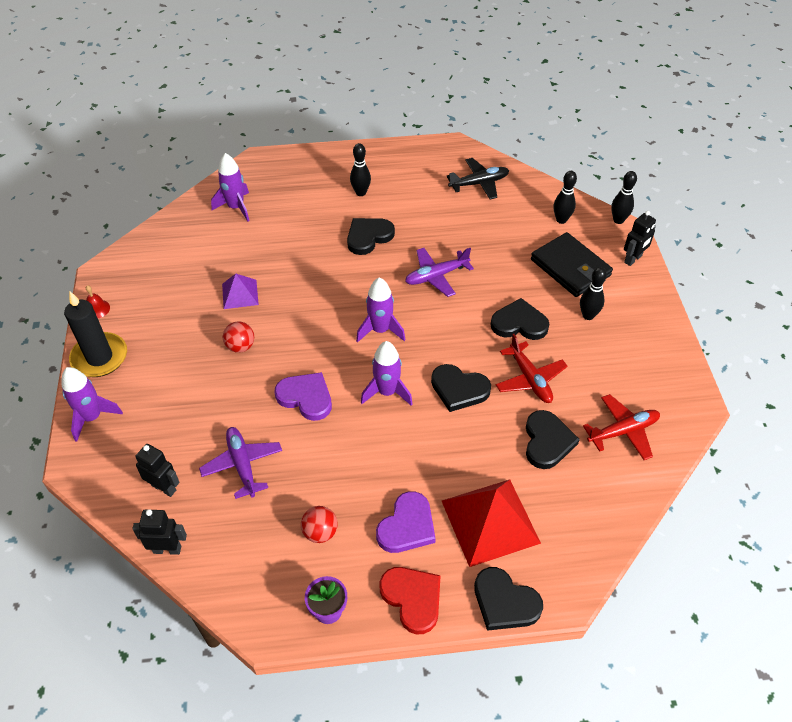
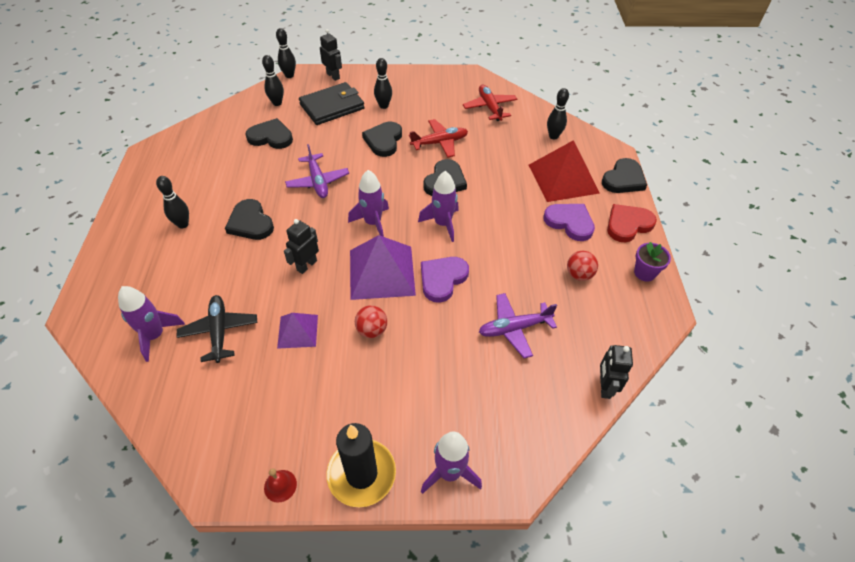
camera: 85 degrees left, 0 degrees up
black robot [135,444,180,497] -> black robot moved to [284,219,319,274]
black plane [446,158,509,200] -> black plane moved to [177,295,257,363]
black heart [526,410,580,469] -> black heart moved to [245,118,293,149]
none -> purple pyramid [350,235,416,300]
none -> black bowling pin [547,88,569,139]

